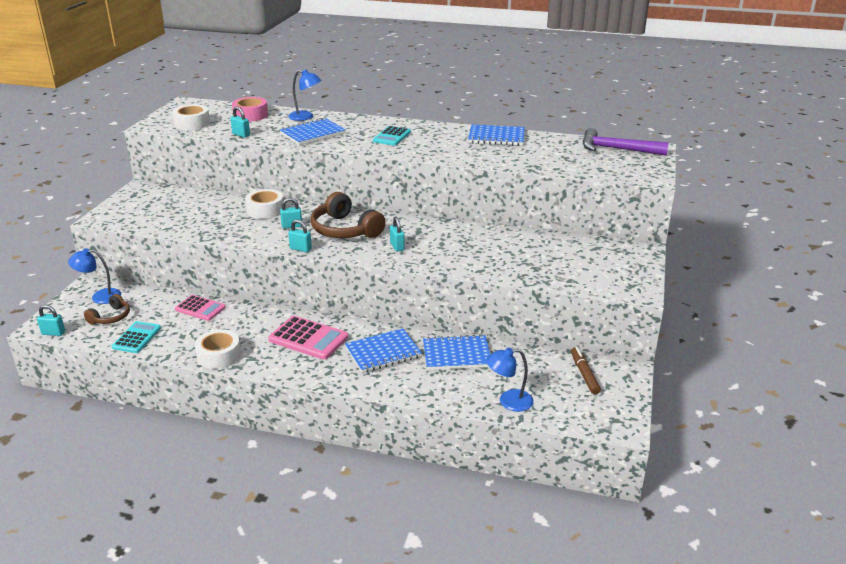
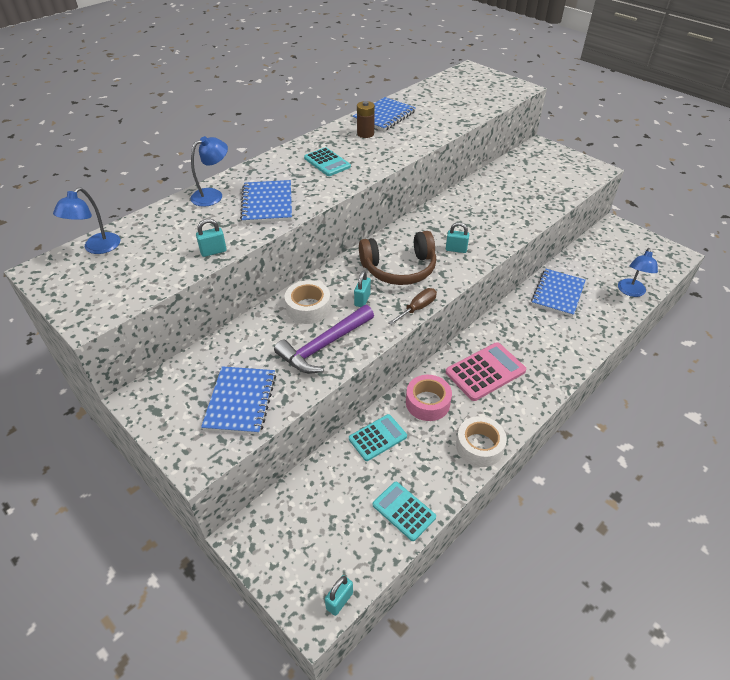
camera: 60 degrees left, 15 degrees up
blue lamp [68,248,121,304] -> blue lamp moved to [53,187,120,254]
brown headphones [84,294,130,325] -> none
white tape [172,104,210,130] -> none
pink calculator [175,295,226,321] -> turquoise calculator [349,414,407,461]
pink tape [232,97,268,122] -> pink tape moved to [406,375,452,421]
turquoise padlock [288,220,312,252] -> brown screwdriver [388,288,437,325]
blue notebook [345,328,422,373] -> blue notebook moved to [201,366,276,435]
brown marker [571,347,601,394] -> none
purple hammer [583,128,669,156] -> purple hammer moved to [274,305,374,374]
none -> brown battery [357,101,375,138]

